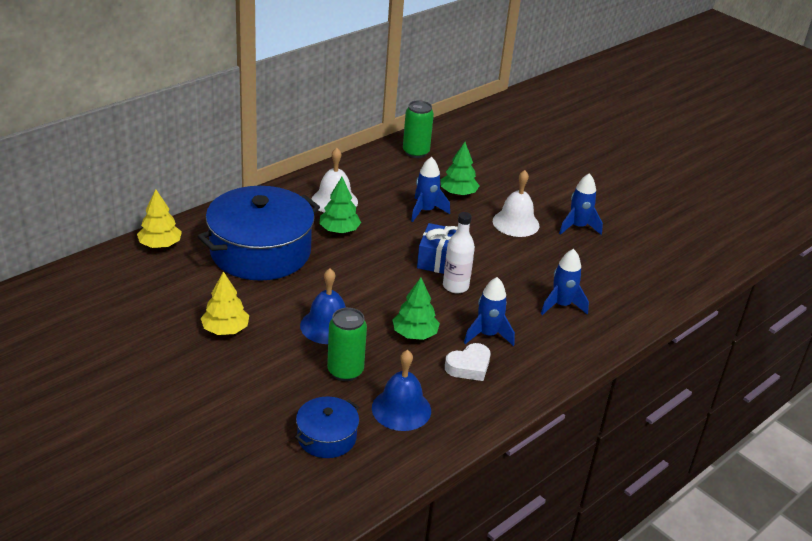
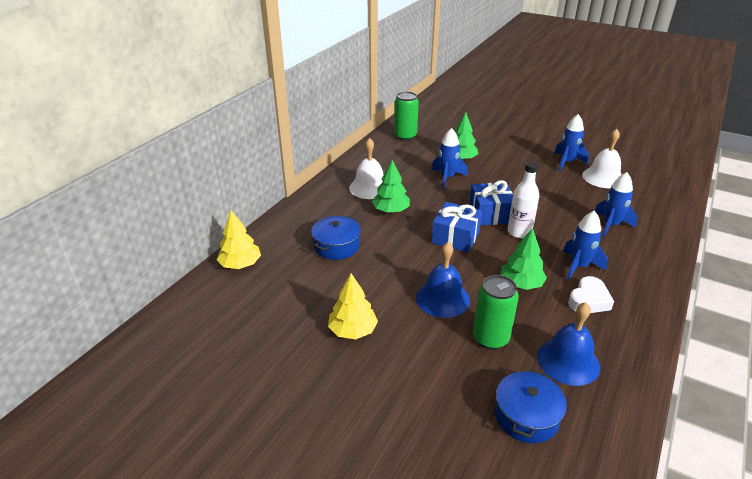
camera: 15 degrees left, 0 degrees up
blue pot [197,186,320,280] -> blue pot [311,216,361,260], size x0.48
white bell [493,170,539,237] -> white bell moved to [582,129,622,188]
none -> blue gift [431,202,482,253]

